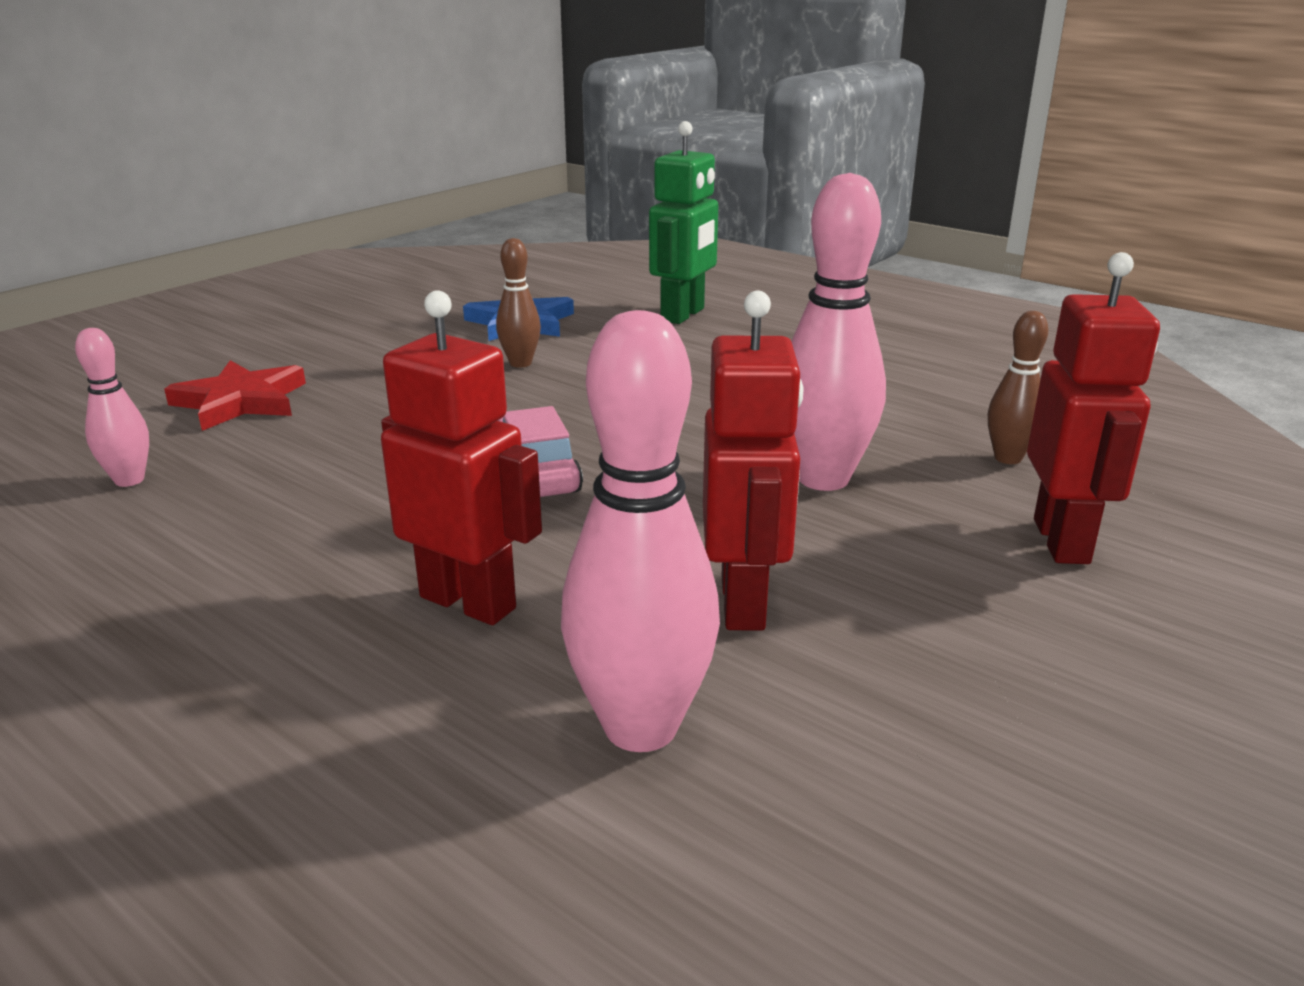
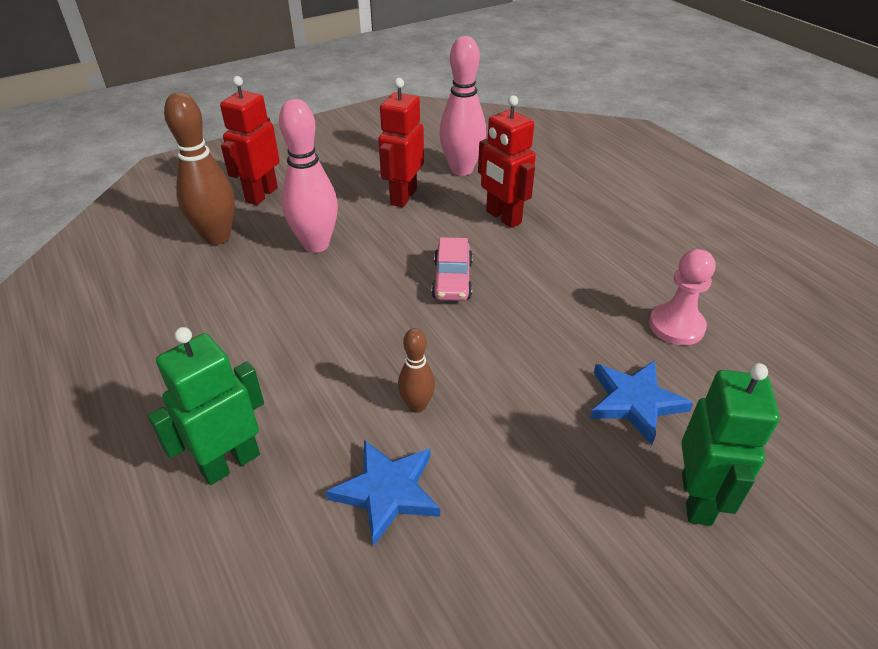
camera: 160 degrees left, 15 degrees up
pink bowling pin [75,328,149,487] -> pink pawn [649,249,716,345]
red star [164,360,306,431] -> blue star [590,360,693,445]
brown bowling pin [988,311,1048,464] -> brown bowling pin [164,93,235,245], size x1.88
none -> green robot [681,363,780,526]

